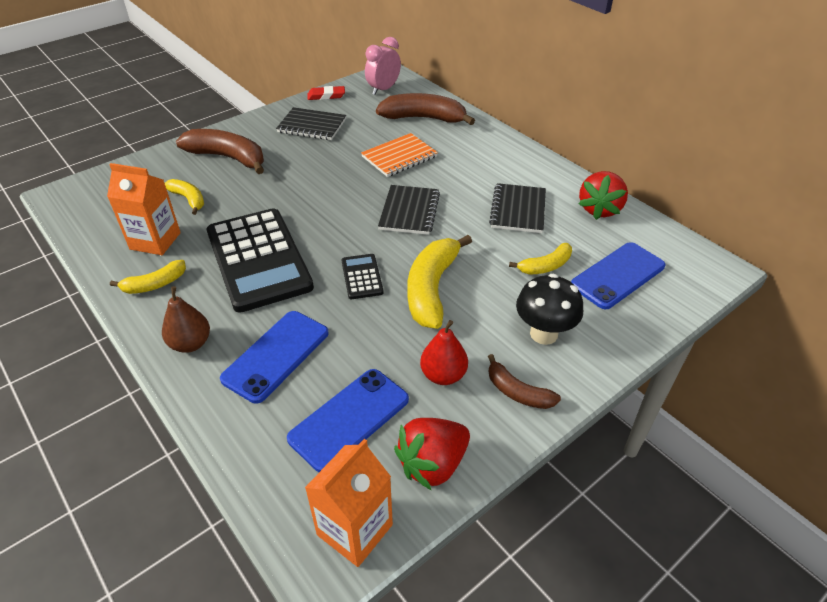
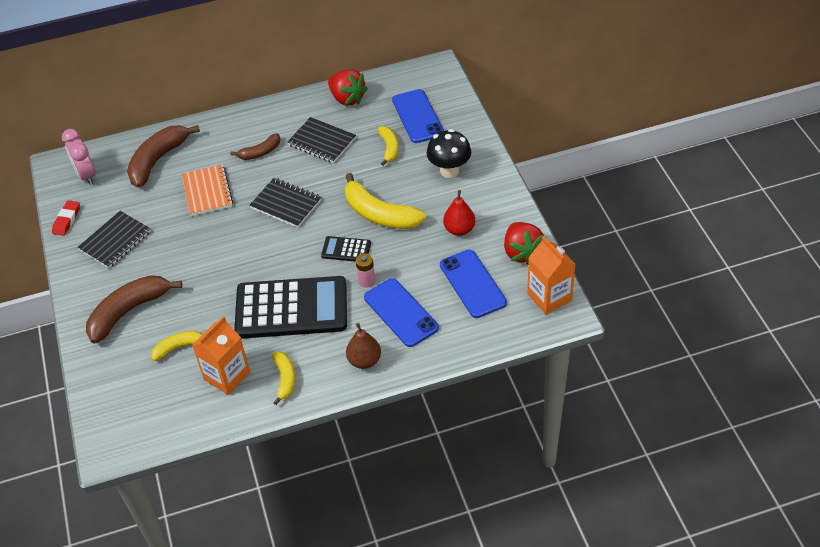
camera: 65 degrees left, 5 degrees up
brown banana [488,354,561,409] -> brown banana moved to [230,133,281,160]
none -> pink battery [356,253,375,288]

